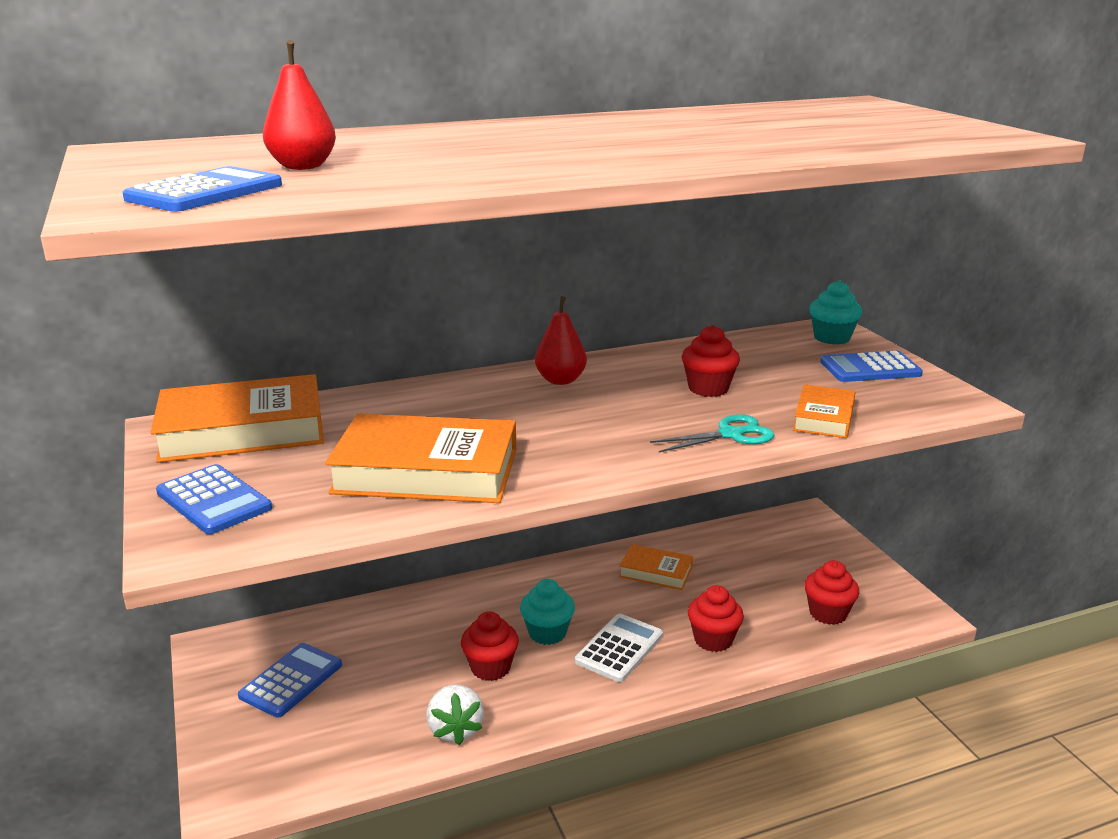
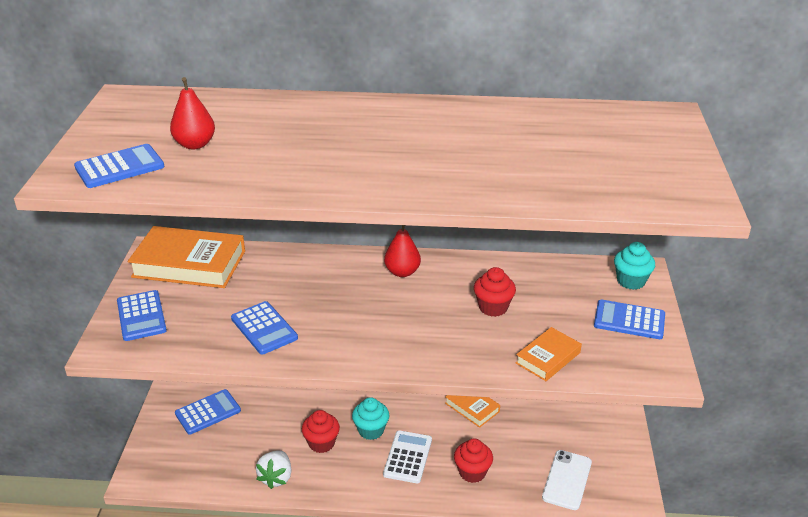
camera: 25 degrees right, 10 degrees up
orange book [325,413,516,503] -> blue calculator [231,301,298,355]
white calculator [575,613,663,682] -> white calculator turned 45 degrees counterclockwise [383,430,432,483]
turquoise scissors [650,414,775,452] -> none
red cupcake [804,560,859,625] -> white phone [542,450,592,510]

